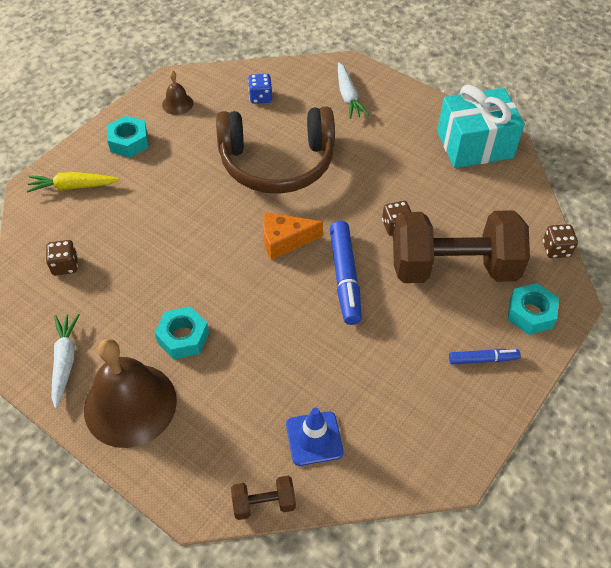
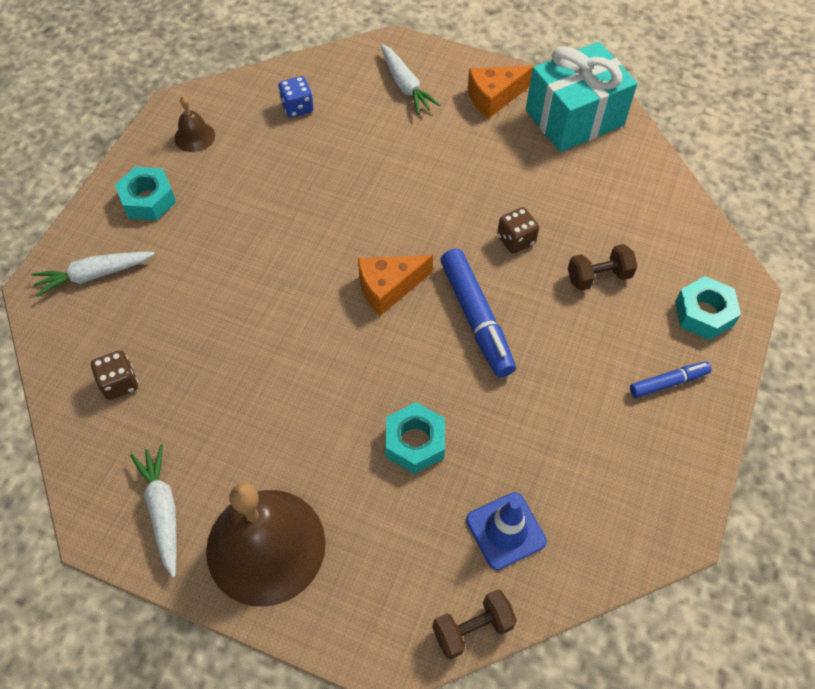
camera: 15 degrees left, 5 degrees up
yellow carrot [27,172,120,193] -> white carrot [32,252,155,297]
turquoise nut [155,306,209,359] -> turquoise nut moved to [385,402,445,474]
brown headphones [216,107,335,194] -> none
brown dumbbell [393,210,530,283] -> brown dumbbell [568,244,637,291], size x0.41
brown dice [543,224,578,258] -> none
none -> orange cheese [468,66,534,119]

